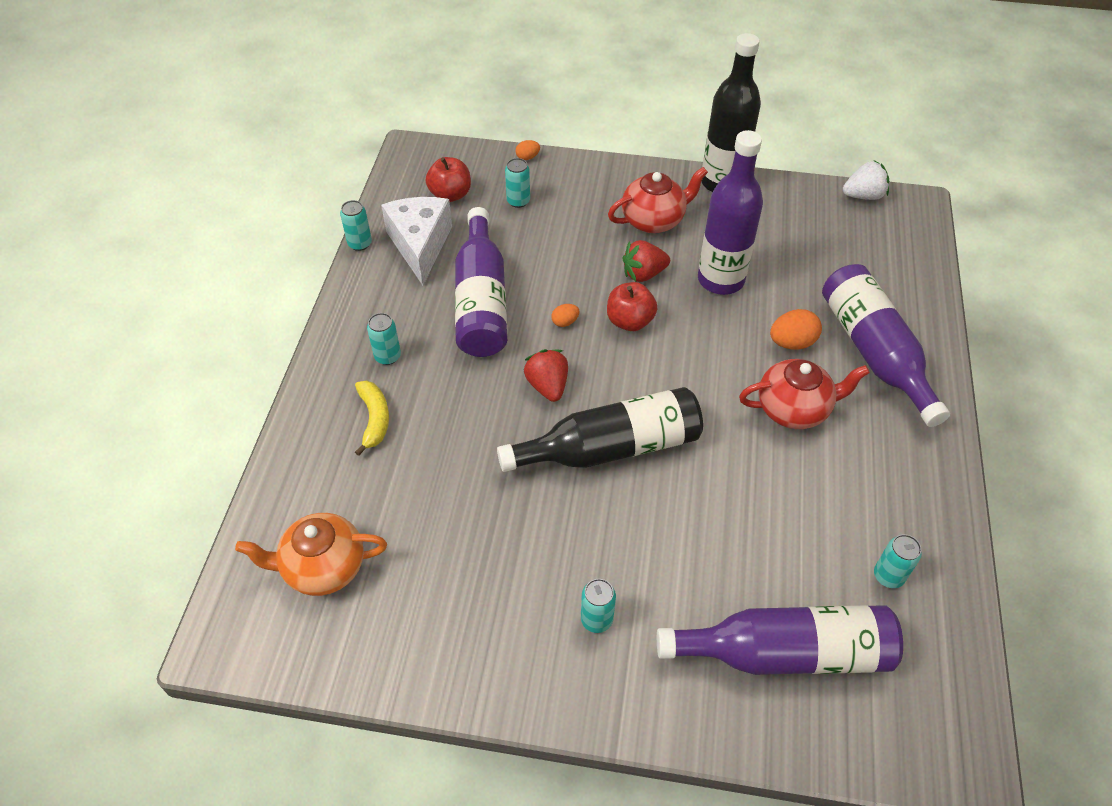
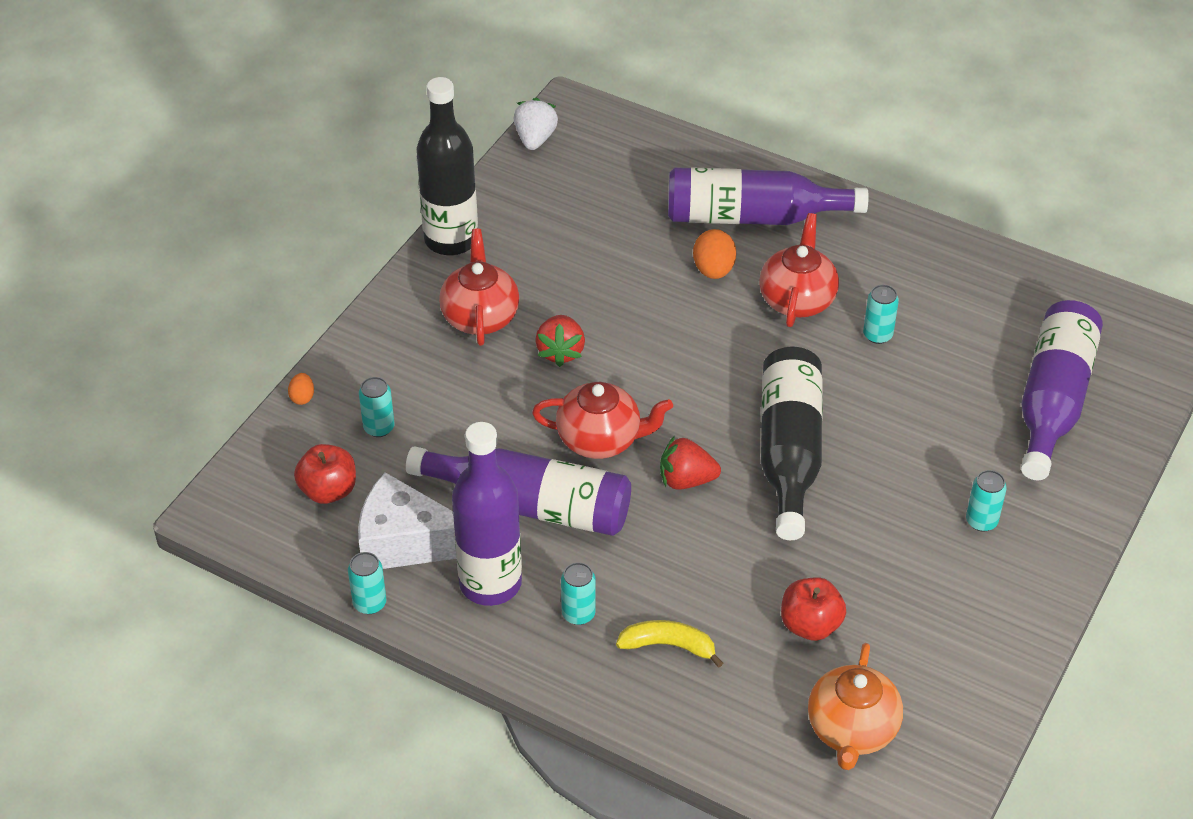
camera: 70 degrees left, 5 degrees down
orange egg [551,304,580,327] -> red teapot [532,382,673,459]
red apple [607,282,657,331] -> red apple moved to [781,577,846,641]
purple bottle [698,130,763,295] -> purple bottle moved to [452,422,522,606]
turquoise can [874,534,922,588] -> turquoise can moved to [863,285,899,344]

